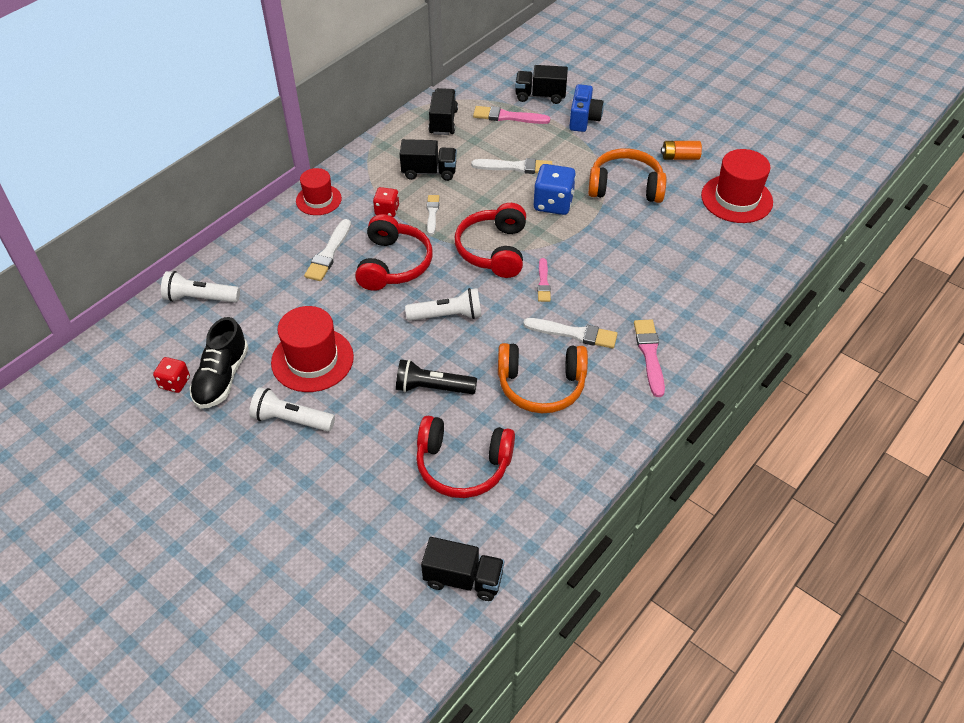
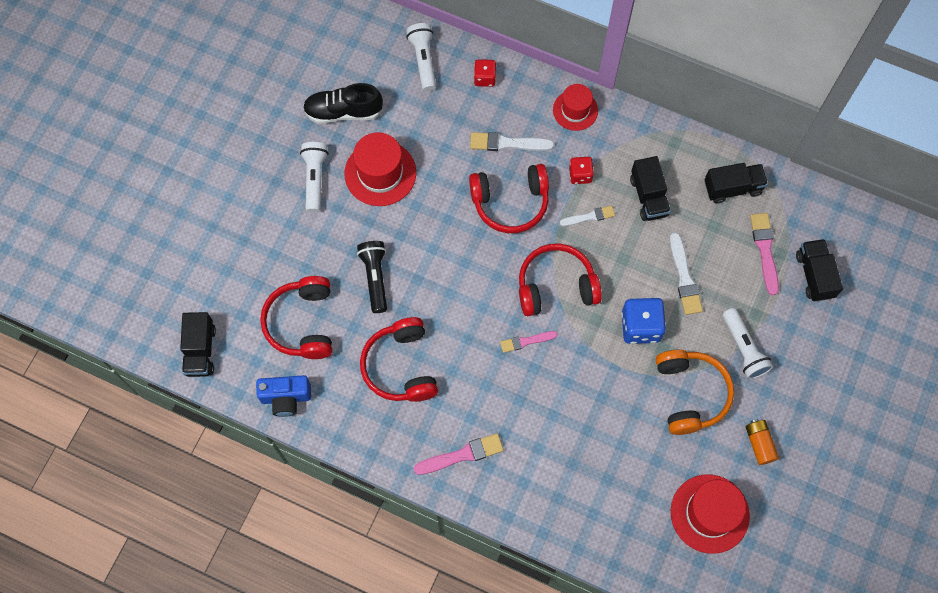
camera: 75 degrees right, 20 degrees up
red dice [153,357,190,393] -> red dice moved to [474,59,496,87]
white flashlight [405,288,482,321] -> white flashlight moved to [723,308,773,379]
orange headphones [498,343,588,413] -> red headphones [360,317,438,402]
white brush [523,318,618,348] -> none
blue camera [569,84,604,132] -> blue camera moved to [256,375,311,417]

